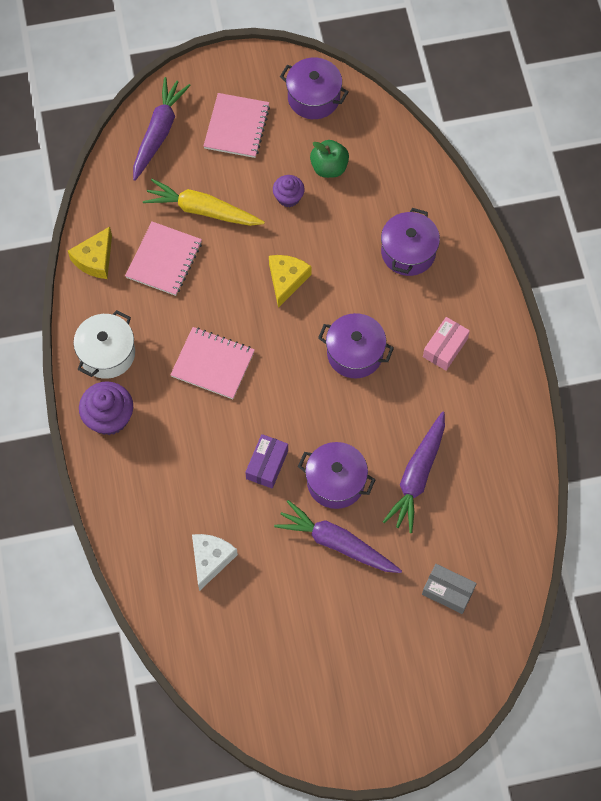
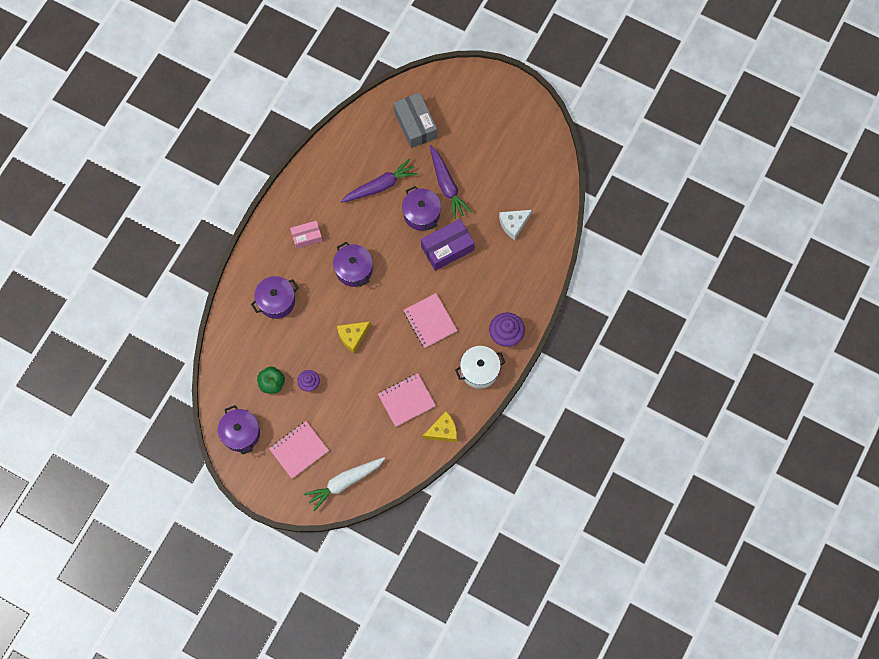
camera: 140 degrees left, 5 degrees up
purple carrot [133,77,191,181] -> white carrot [304,457,385,511]
yellow carrot [143,179,265,226] -> none
purple box [245,434,288,489] -> purple box [421,219,475,271], size x1.63
grey box [422,564,477,614] -> grey box [394,92,437,148], size x1.63

